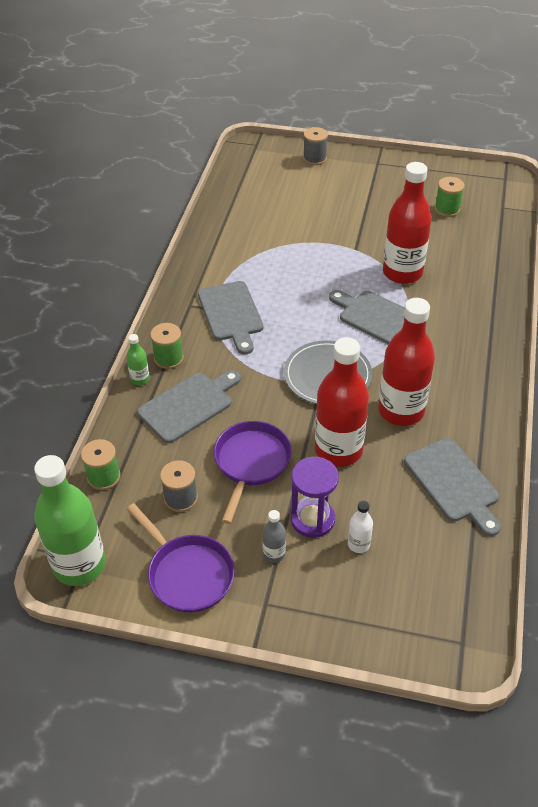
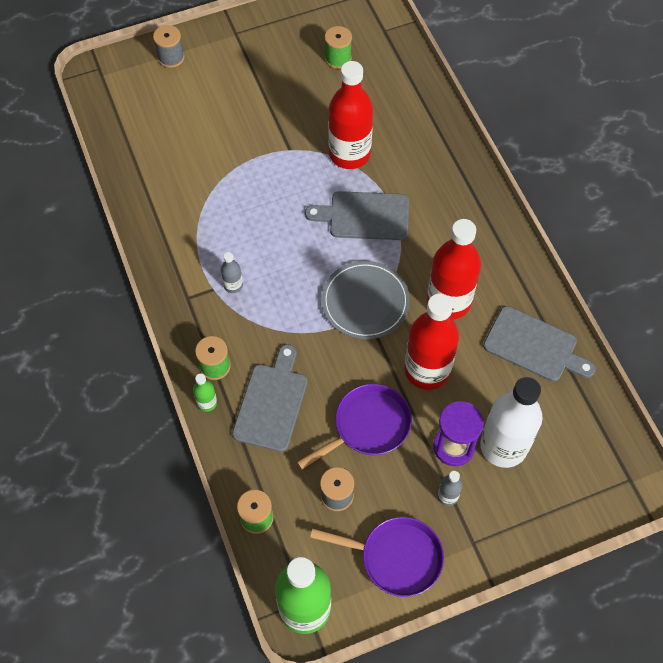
camera: 35 degrees left, 15 degrees up
grey cutting board [198,281,263,355] -> grey bottle [221,252,243,293]
purple pan [214,421,292,524] -> purple pan turned 75 degrees clockwise [297,384,412,469]
white bottle [348,500,373,553] -> white bottle [480,377,542,468], size x2.33

